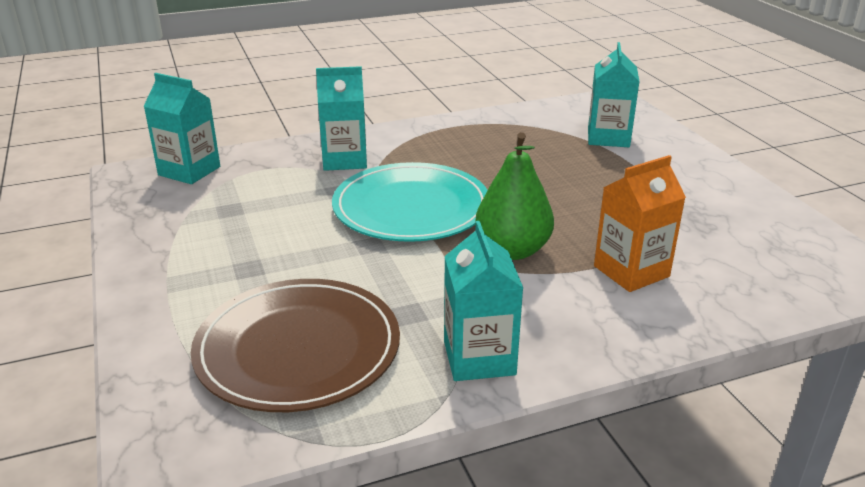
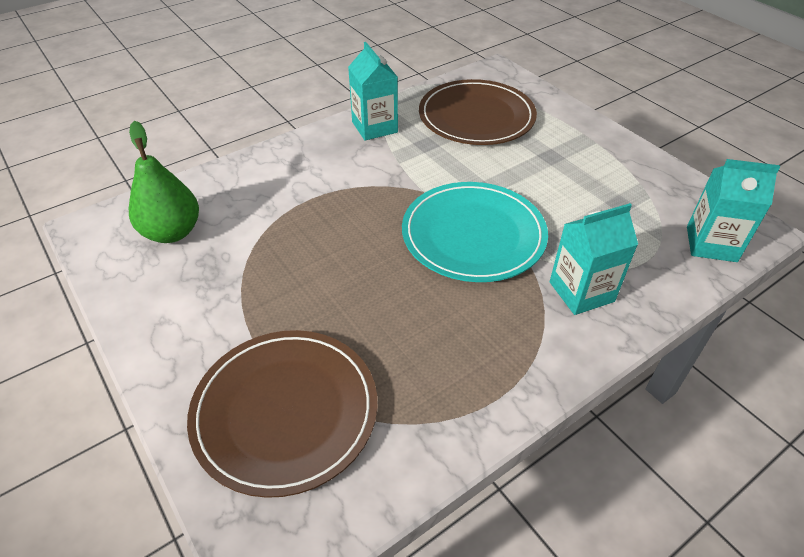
camera: 165 degrees right, 15 degrees up
green pear [475,132,554,260] -> green pear moved to [129,121,199,243]
turquoise carton [588,42,640,147] -> brown plate [187,330,378,498]
orange carton [594,155,686,292] -> none

